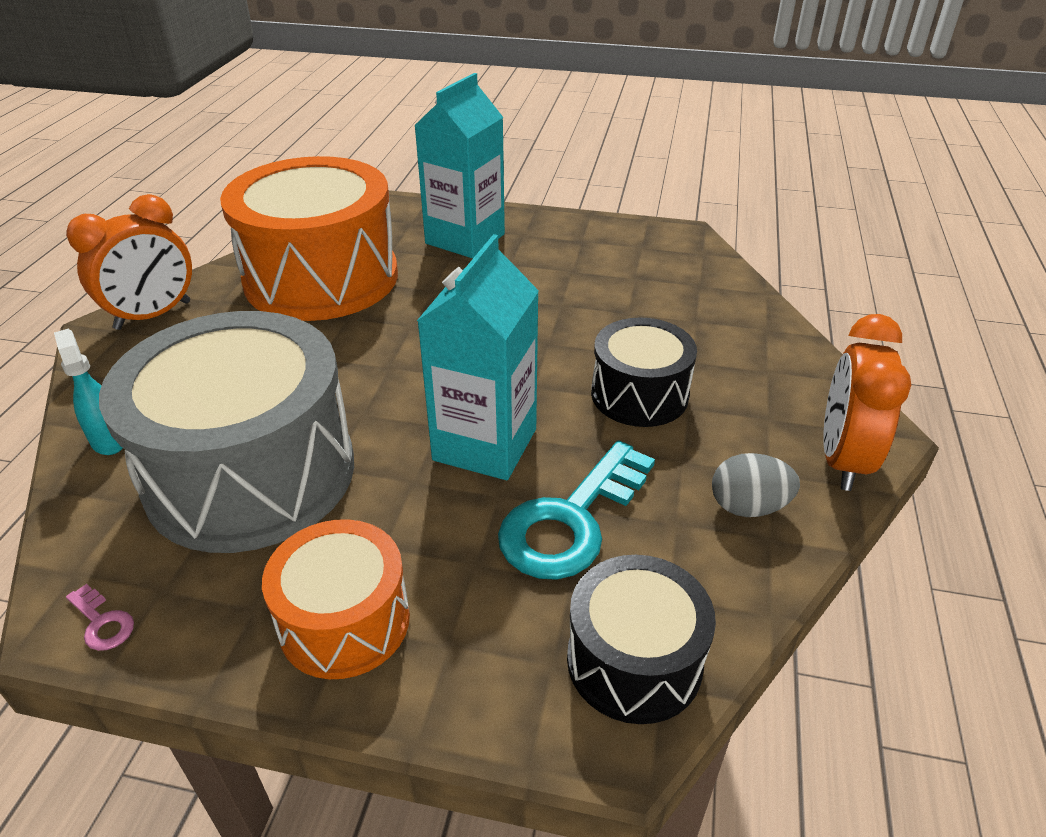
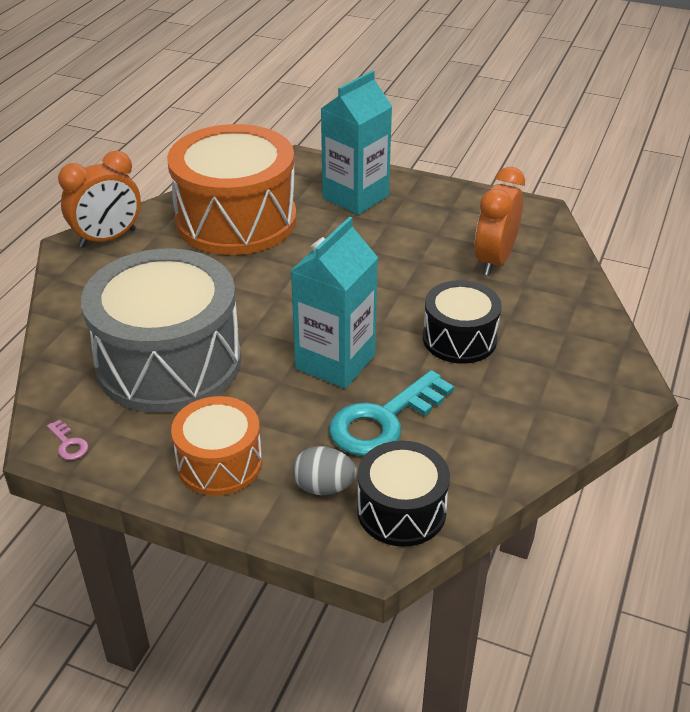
camera: 10 degrees right, 0 degrees up
turquoise spray bottle [54,329,123,455] -> none
grey egg [712,453,800,517] -> grey egg moved to [292,446,357,495]
orange clock [823,314,911,491] -> orange clock moved to [475,167,525,275]

